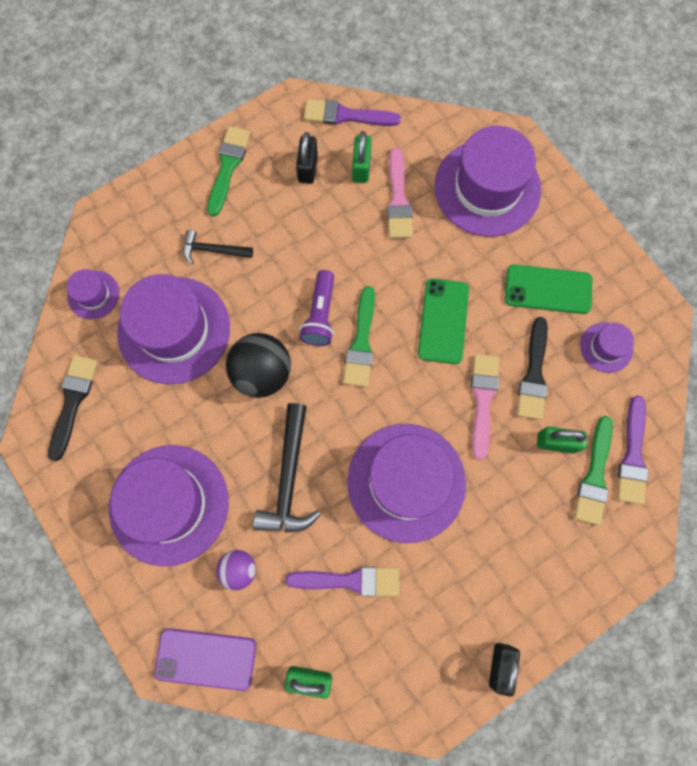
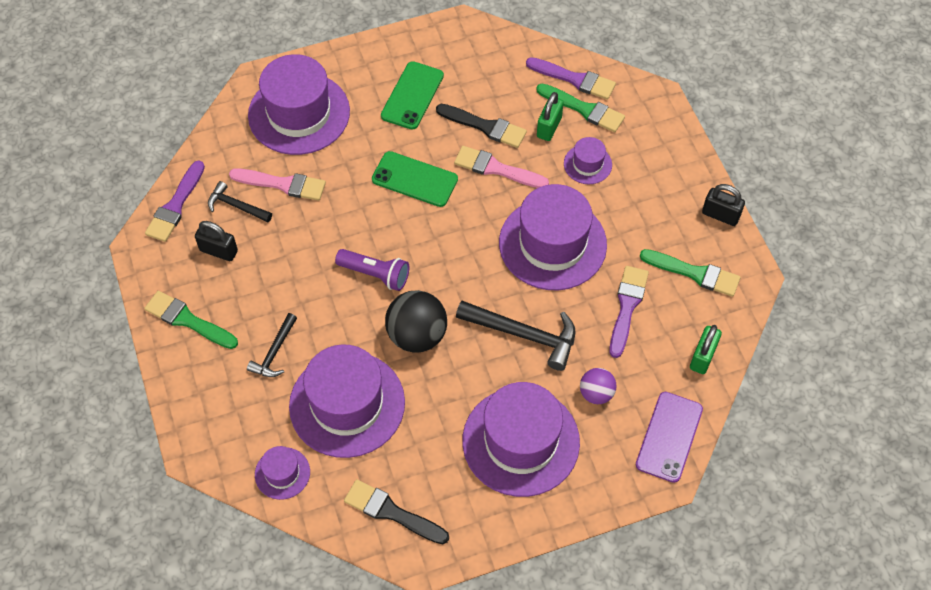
camera: 75 degrees left, 15 degrees down
green brush [343,286,375,387] -> green brush moved to [640,249,740,297]
green padlock [352,131,372,183] -> black hammer [208,181,272,222]
purple hat [580,322,634,373] -> purple hat moved to [564,137,612,184]

